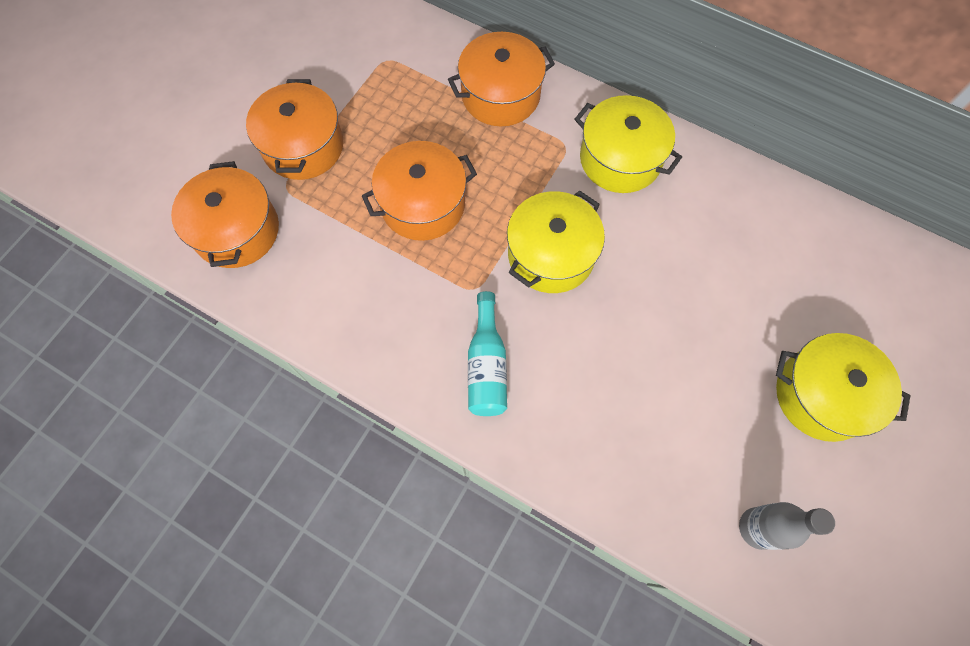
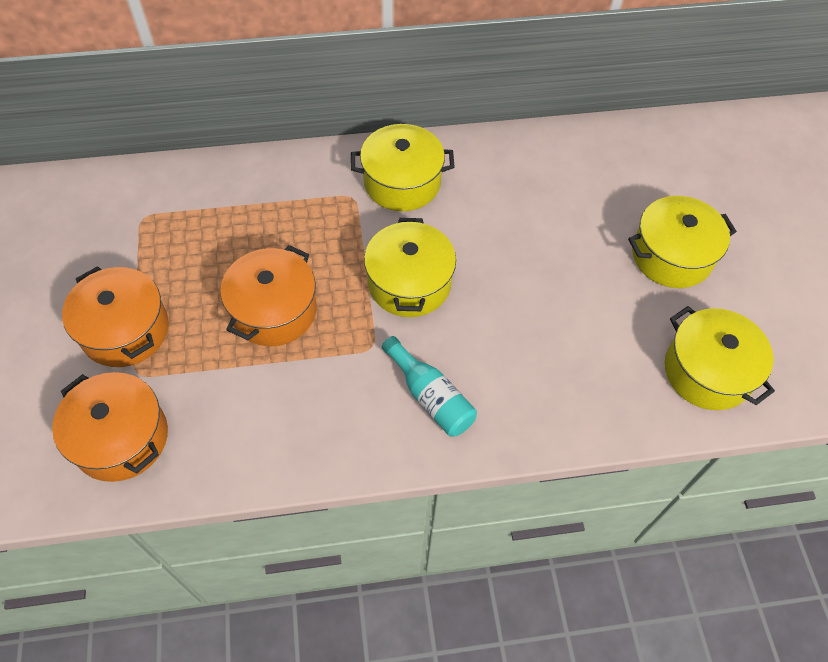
camera: 40 degrees left, 10 degrees down
orange pot [448,32,555,126] -> none
grey bottle [739,502,835,550] -> yellow pot [665,306,775,410]

